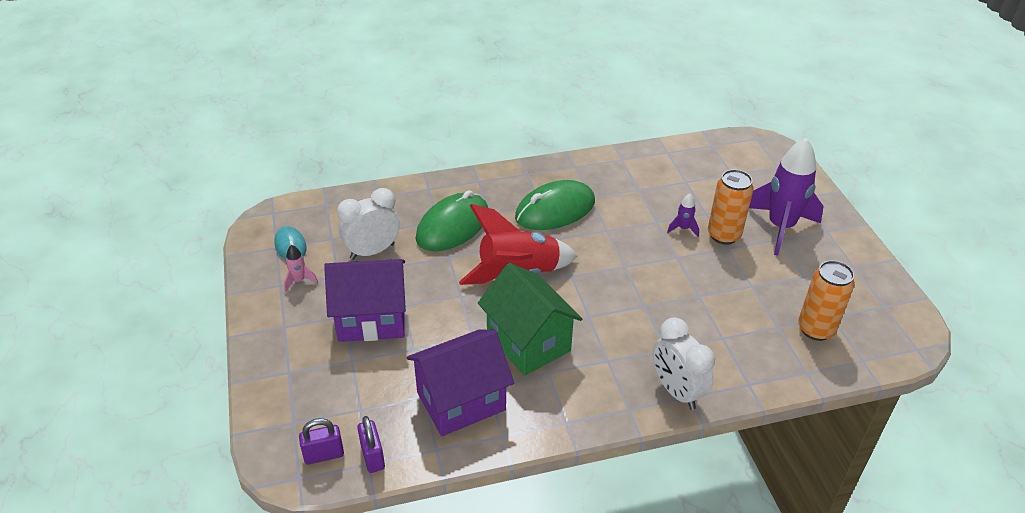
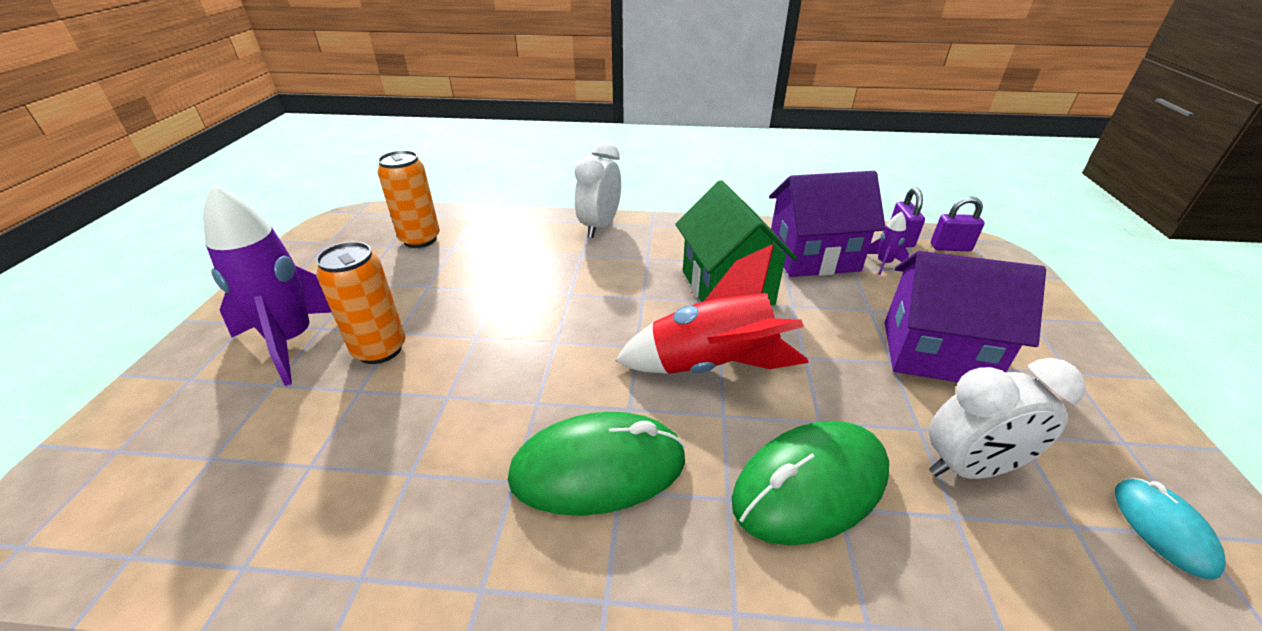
camera: 160 degrees left, 5 degrees down
pink rocket [284,245,318,292] -> none
white clock [653,317,715,410] -> white clock turned 150 degrees counterclockwise [574,141,621,238]
purple rocket [667,194,699,237] -> purple rocket moved to [867,211,909,275]

